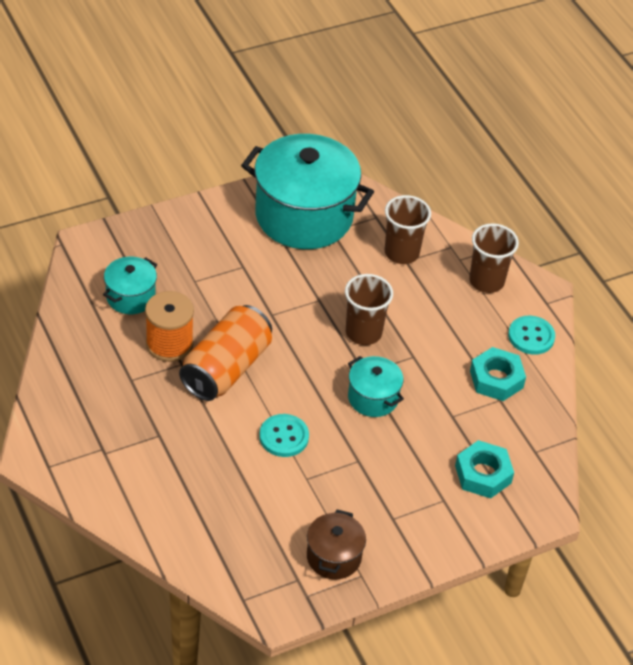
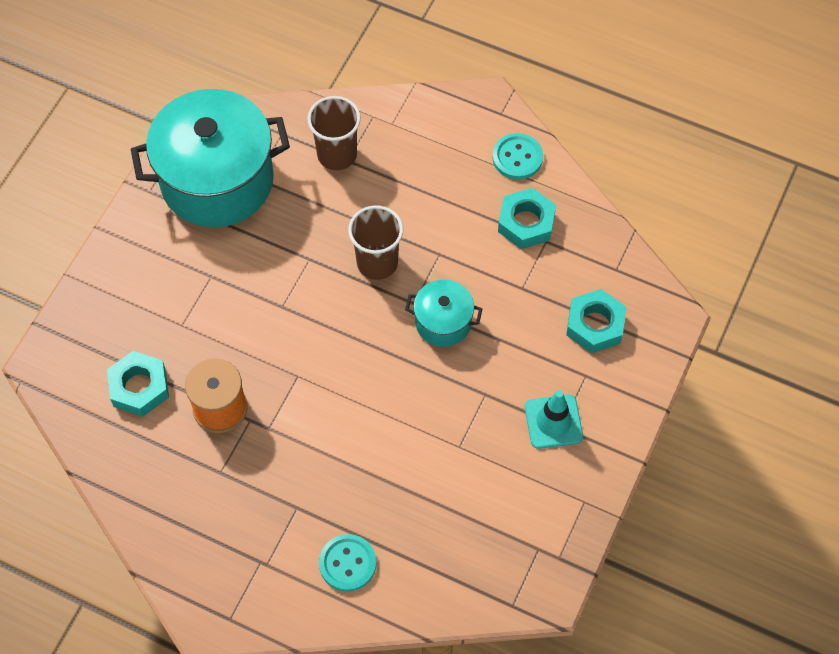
camera: 35 degrees left, 15 degrees up
turquoise pot [103,257,157,314] -> turquoise nut [107,351,169,417]
orange can [179,305,272,401] -> none
turquoise button [259,414,309,457] -> turquoise button moved to [319,534,377,592]
brown pot [307,510,366,579] -> none
brown cup [469,223,519,293] -> none
none -> turquoise traffic cone [525,390,583,449]

